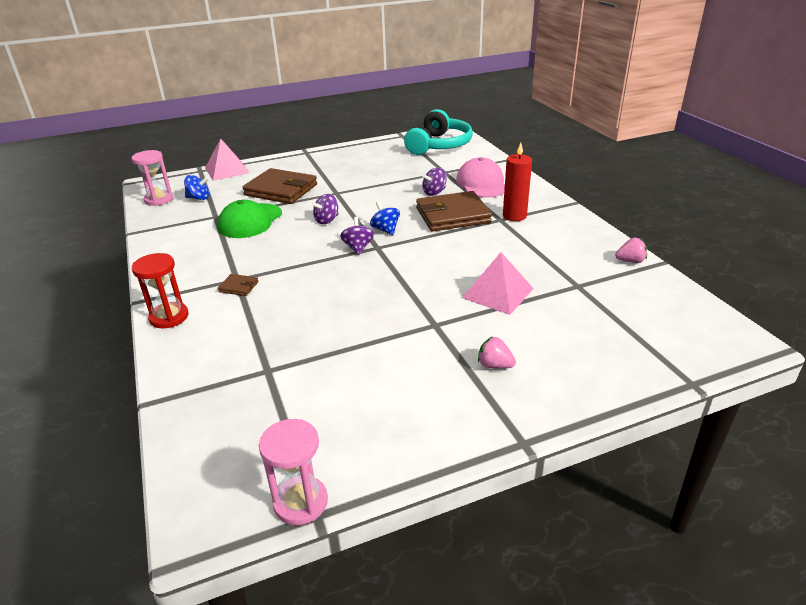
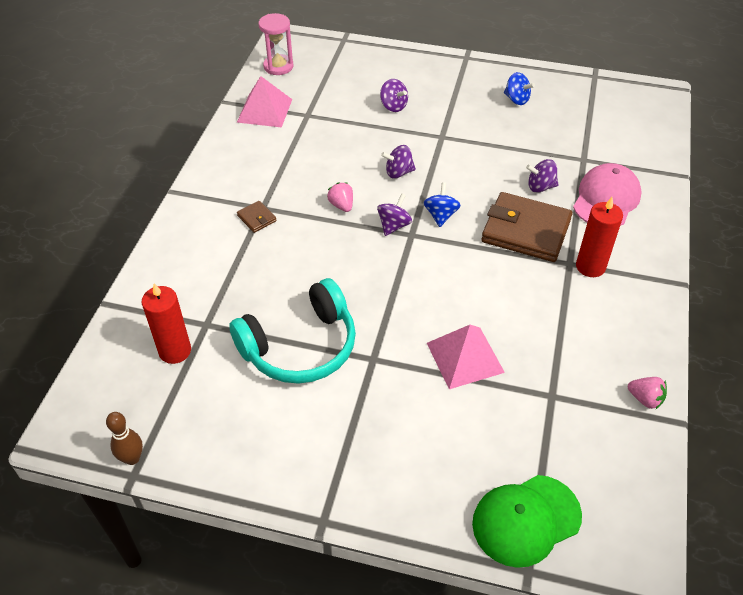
camera: 35 degrees right, 15 degrees up
red hourglass [132,253,189,328] -> none
blue spinning top [184,175,209,200] -> blue spinning top moved to [504,72,535,105]
pink pyramid [205,138,250,181] -> pink pyramid moved to [237,76,292,127]
green cap [218,200,282,238] -> green cap moved to [472,475,582,568]
brown wallet [242,168,317,204] -> purple spinning top [380,79,408,112]
pink hourglass [259,419,328,525] -> brown bowling pin [106,412,143,465]
turquoise headphones [404,109,473,155] -> turquoise headphones moved to [229,278,356,384]
pink strawberry [478,336,516,369] -> pink strawberry moved to [327,182,353,212]
none -> red candle [142,283,191,364]

